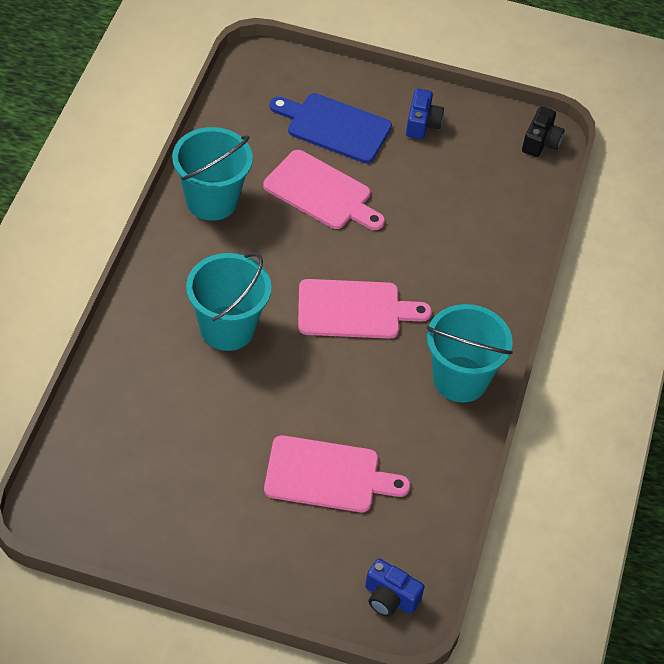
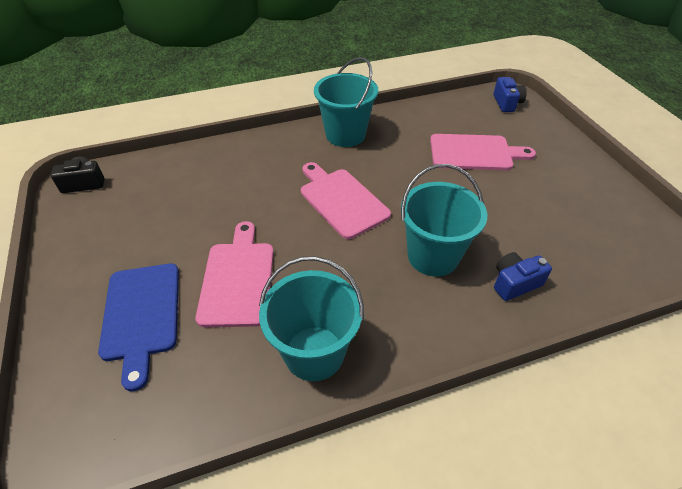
camera: 120 degrees left, 5 degrees down
pink cutting board [264,435,410,512] -> pink cutting board turned 120 degrees clockwise [430,134,536,170]
blue camera [406,89,444,139] -> blue camera moved to [494,252,552,301]

